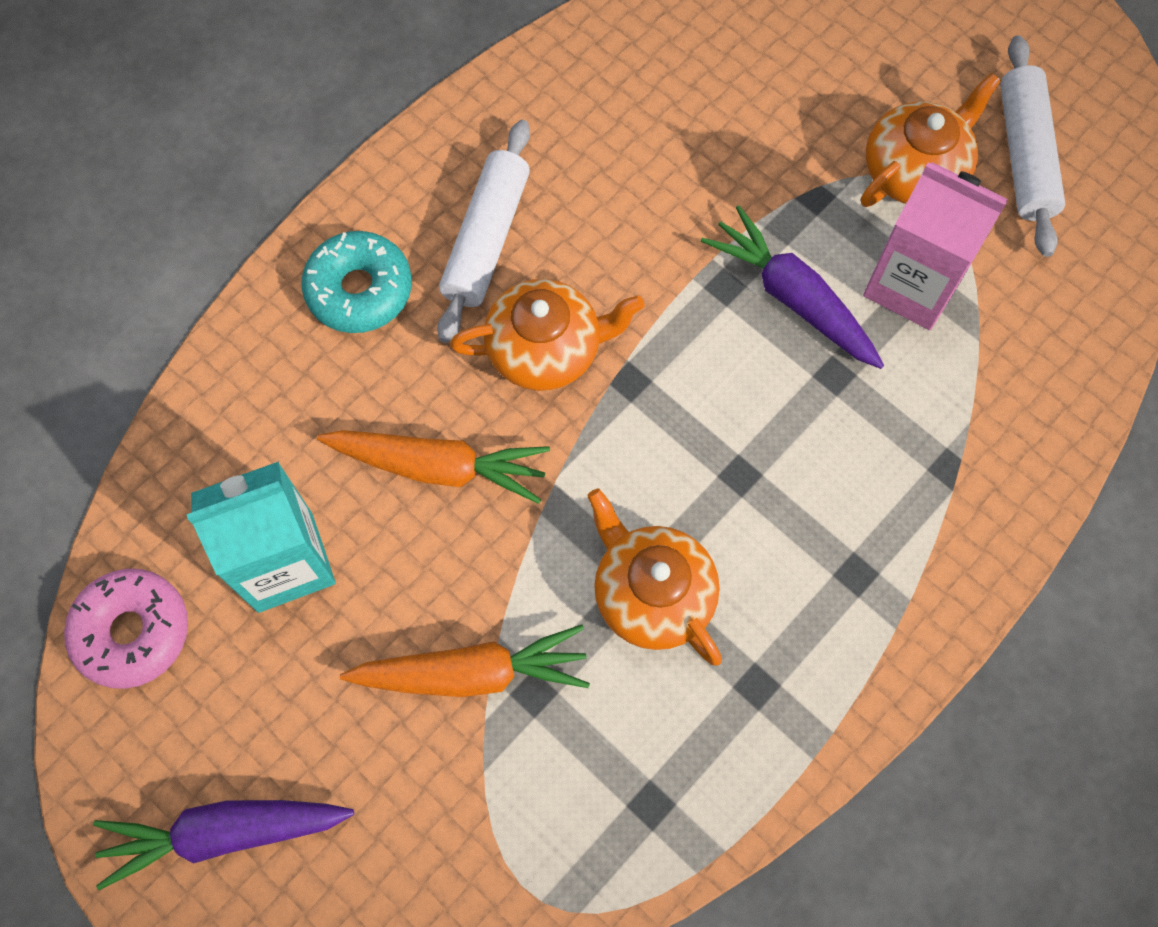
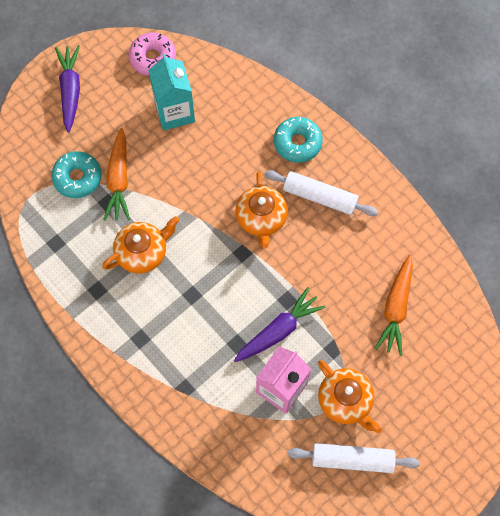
camera: 95 degrees right, 0 degrees up
orange carrot [317,430,550,504] -> orange carrot moved to [375,255,413,356]
none -> turquoise donut [51,151,101,198]

